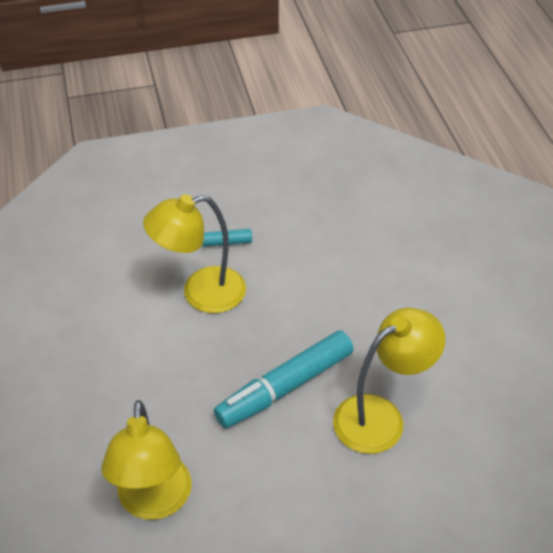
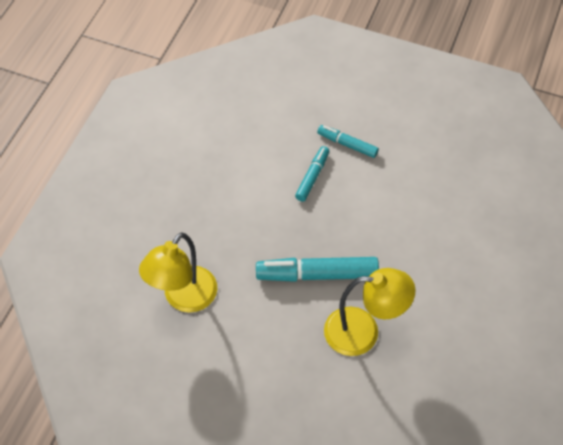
camera: 35 degrees right, 10 degrees up
yellow lamp [143,194,246,313] -> turquoise marker [295,146,329,202]

